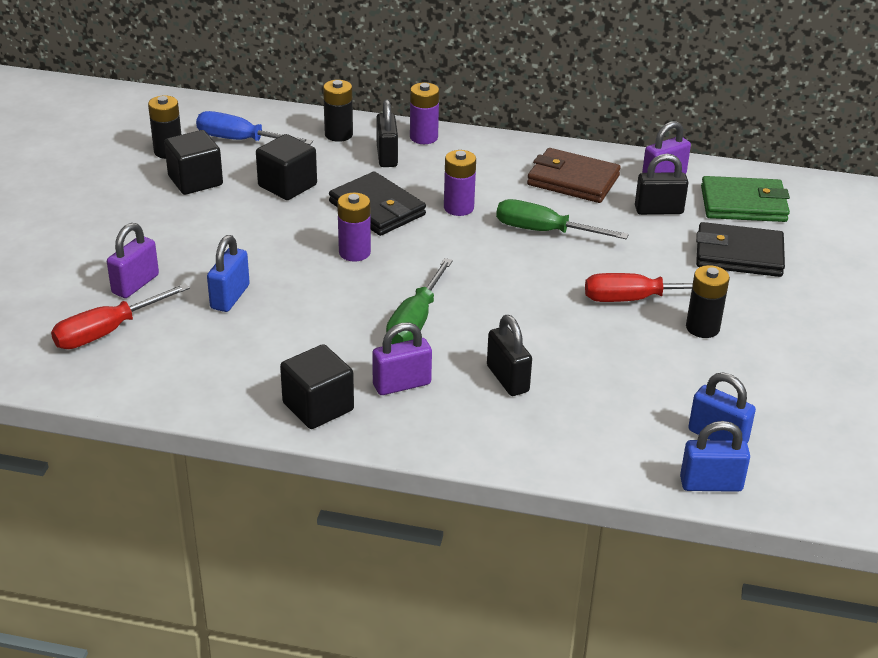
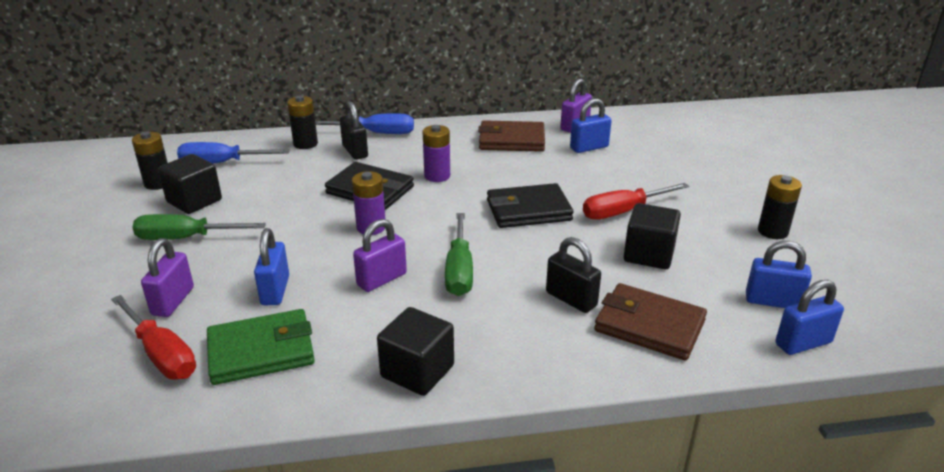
camera: 20 degrees left, 5 degrees down
red screwdriver [51,283,190,349] -> red screwdriver turned 75 degrees counterclockwise [111,295,196,380]
black cube [256,134,317,200] -> black cube moved to [624,203,681,269]
purple padlock [372,322,432,395] -> purple padlock moved to [353,219,407,292]
purple battery [410,82,439,144] -> blue screwdriver [315,113,414,134]
green screwdriver [496,199,629,239] -> green screwdriver moved to [132,214,266,240]
black padlock [635,154,688,215] -> blue padlock [570,98,612,153]
black battery [686,265,730,338] -> black battery moved to [758,175,802,239]
black wallet [696,222,785,277] -> black wallet moved to [487,183,574,228]
green wallet [701,176,790,222] -> green wallet moved to [207,309,315,385]
none -> brown wallet [594,283,707,361]

